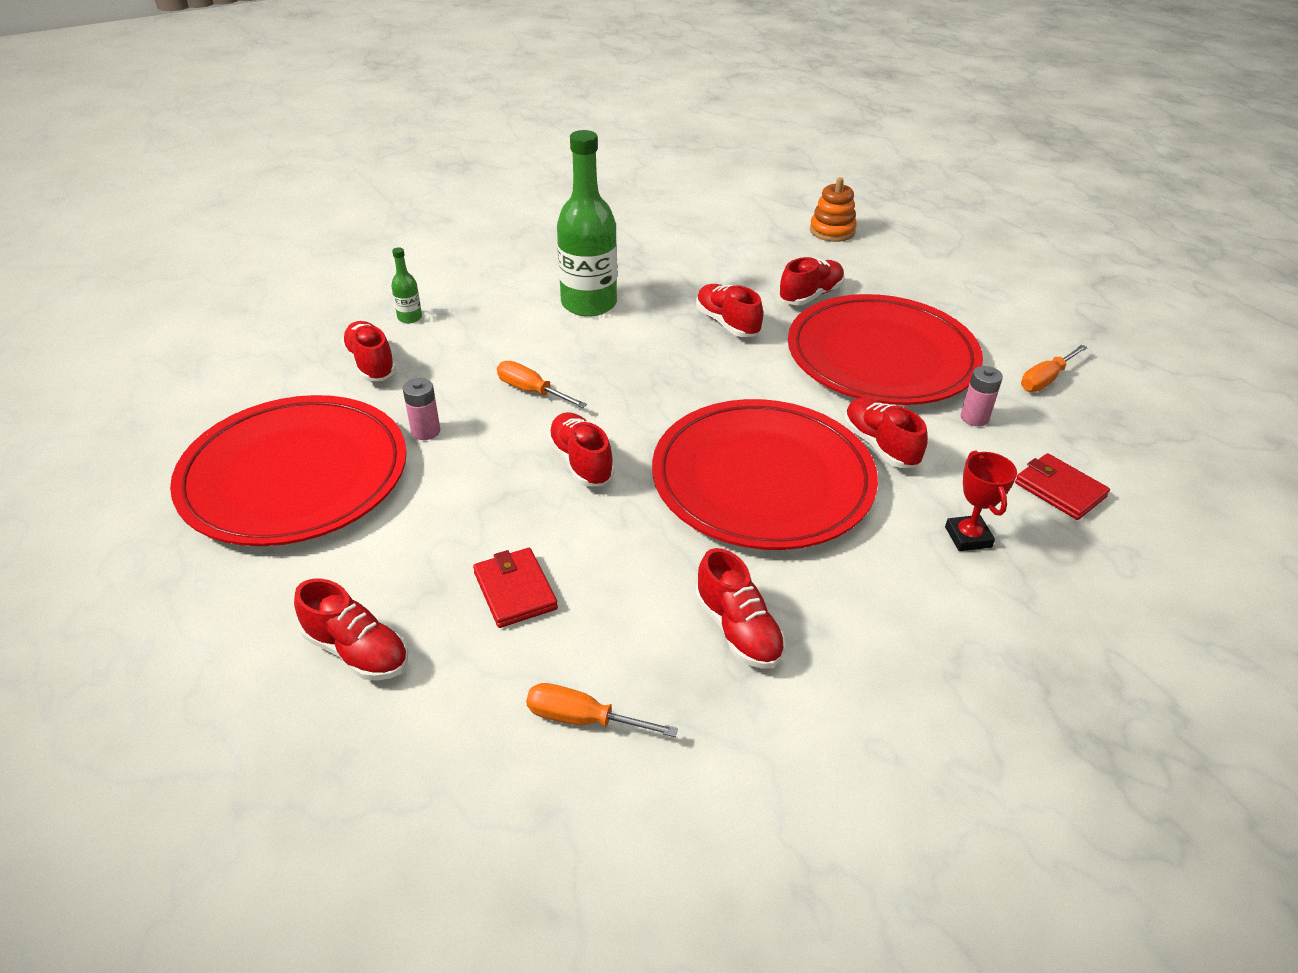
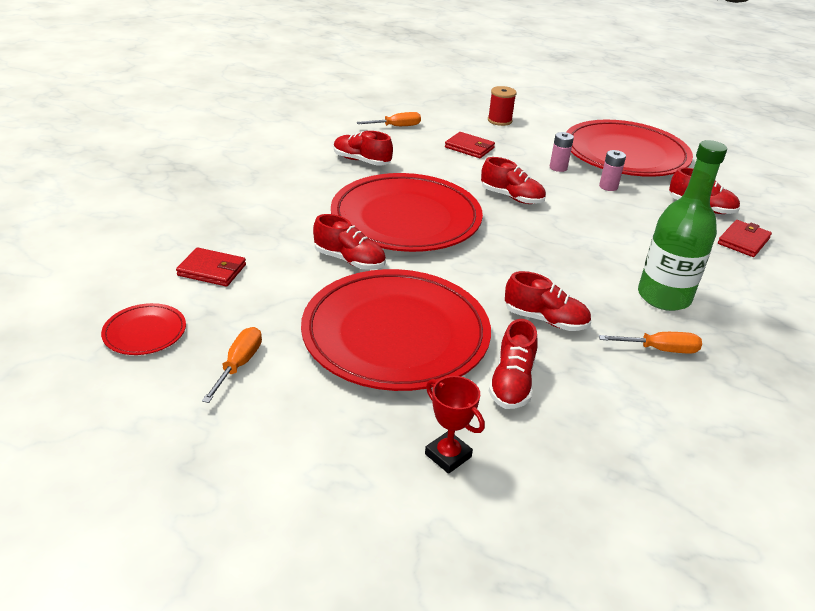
camera: 145 degrees right, 5 degrees down
red shoe [294,579,409,680] -> red spool [488,86,517,126]
green bottle [391,247,422,323] -> red wallet [718,220,772,257]
orange screwdriver [497,361,587,408] -> orange screwdriver moved to [599,332,702,353]
orange stacking toy [810,177,857,242] -> none
red trophy [945,450,1017,551] -> red trophy moved to [425,376,485,474]
pink battery [961,366,1003,426] -> pink battery moved to [550,132,574,172]
none -> red plate [101,303,186,355]

